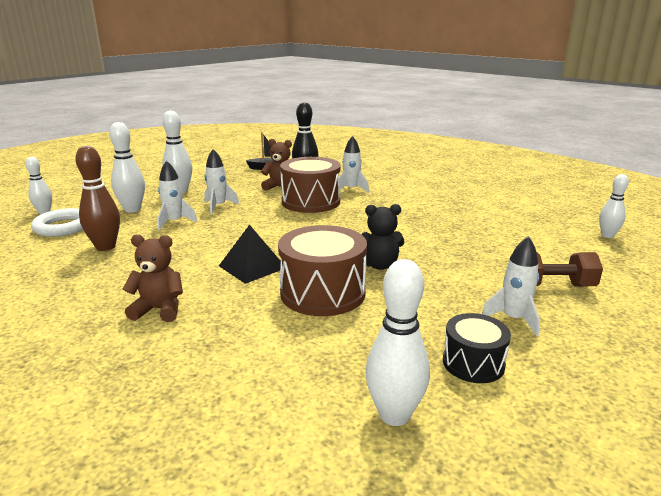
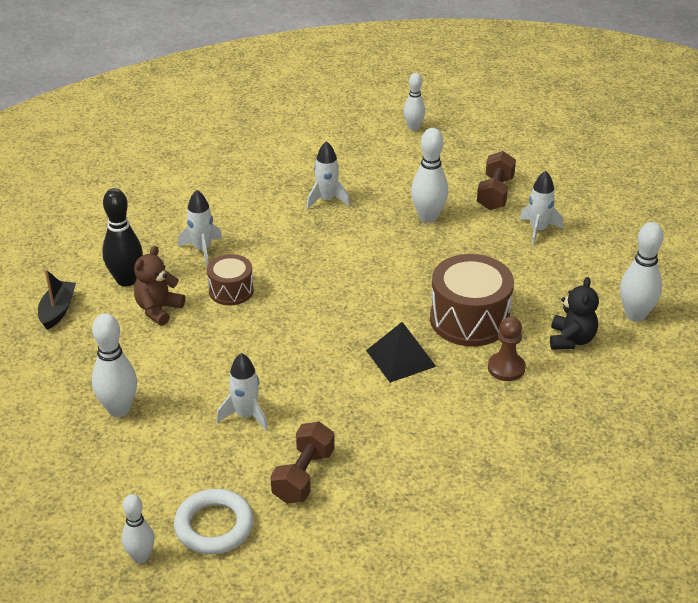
camera: 75 degrees left, 15 degrees up
brown bowling pin [75,146,120,251] -> brown dumbbell [270,422,335,504]
white bowling pin [109,122,145,213] -> white bowling pin moved to [411,128,448,223]
brown teddy bear [123,234,183,322] -> none
white rocket [204,149,239,214] -> white rocket moved to [307,141,350,209]
brown drum [280,157,341,213] -> brown drum [207,254,254,305], size x0.58
black teddy bear [361,204,405,270] -> black teddy bear moved to [550,277,599,350]
black drum [443,313,511,383] -> none
none -> brown pawn [488,317,526,381]

